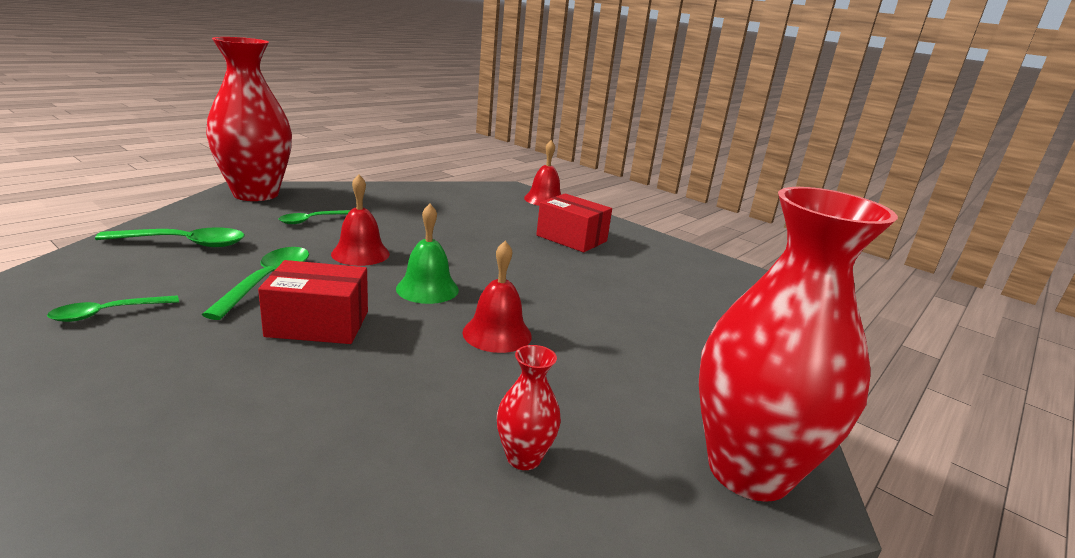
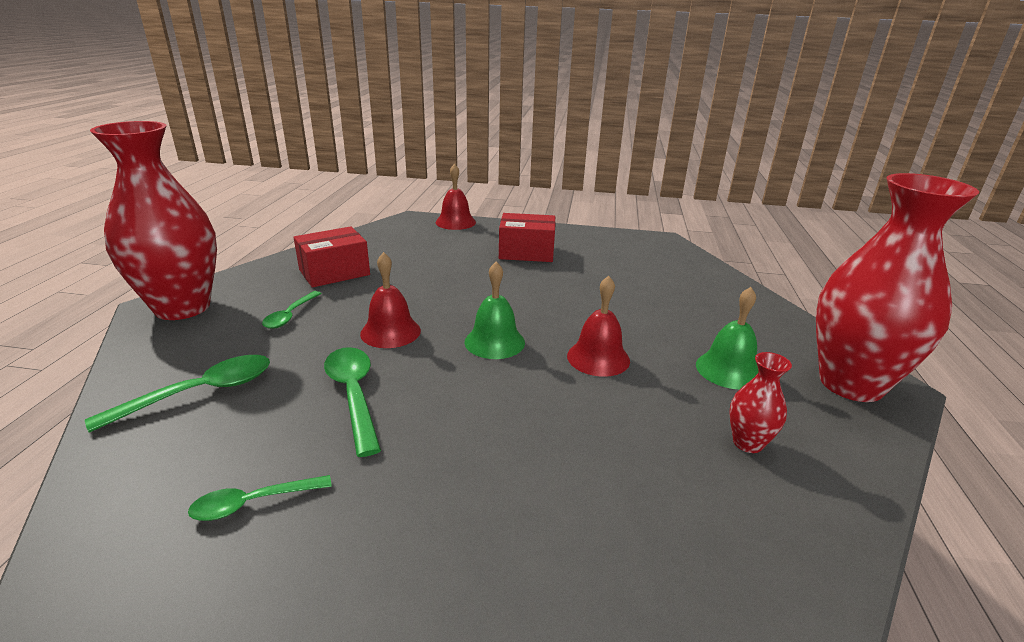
camera: 30 degrees left, 5 degrees up
green spoon [47,296,179,322] -> green spoon turned 45 degrees clockwise [188,475,332,521]
red box [258,260,368,344] -> red box moved to [294,226,370,288]
none -> green bell [696,287,759,389]

